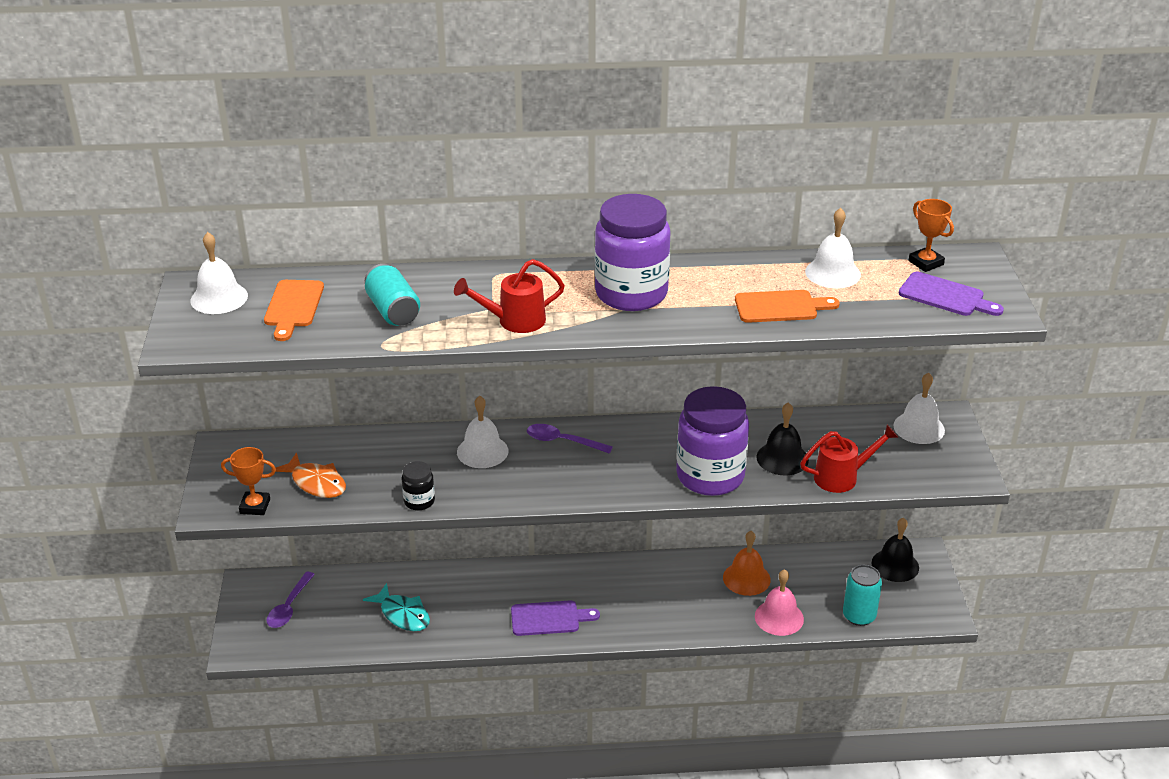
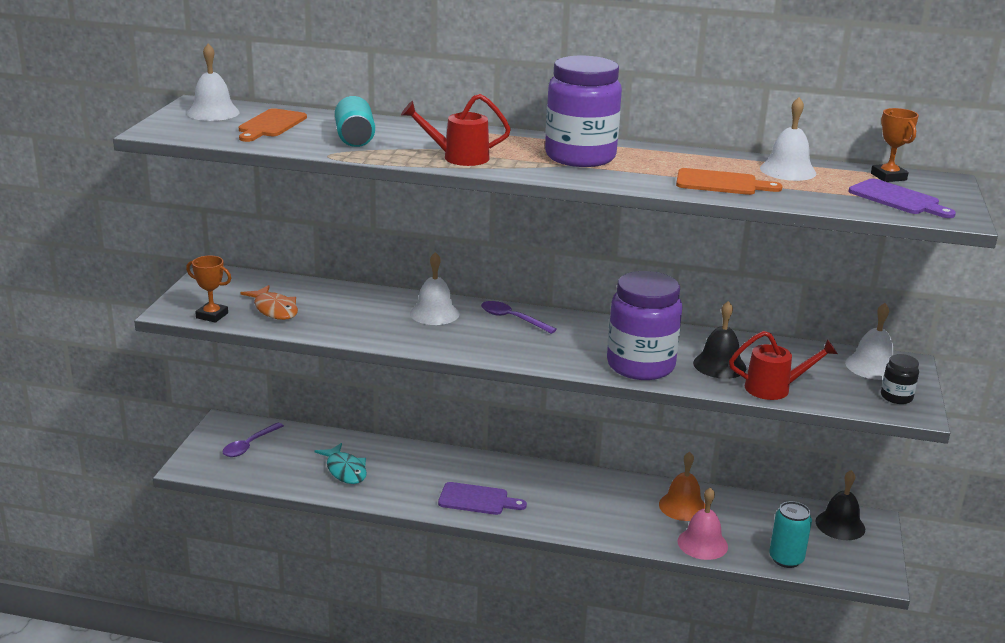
camera: 15 degrees right, 10 degrees down
black jar [402,461,435,511] -> black jar moved to [881,354,919,404]

